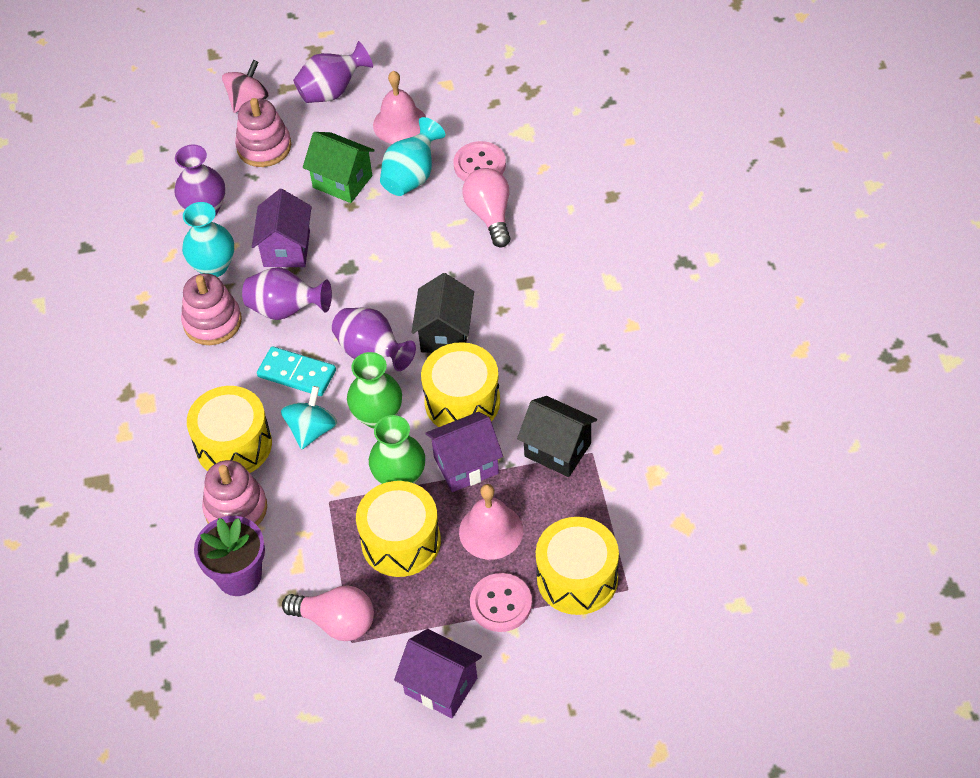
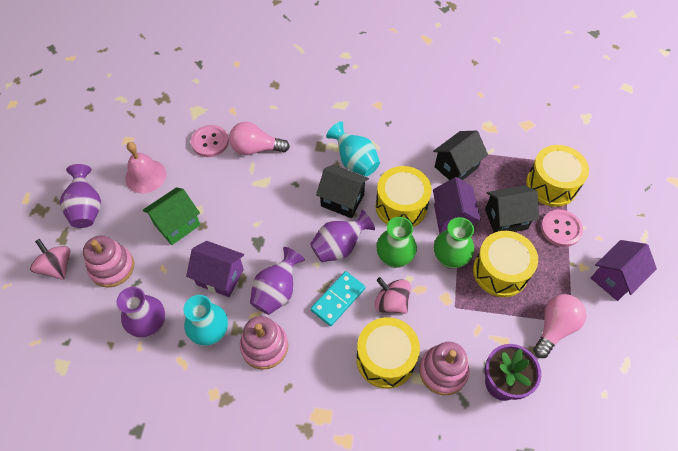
camera: 75 degrees left, 5 degrees up
turquoise spinning top [281,386,337,450] -> pink spinning top [374,277,411,314]
turquoise vase [380,117,445,196] -> turquoise vase moved to [326,121,380,176]
pink bell [459,484,523,560] -> black house [485,185,539,233]

